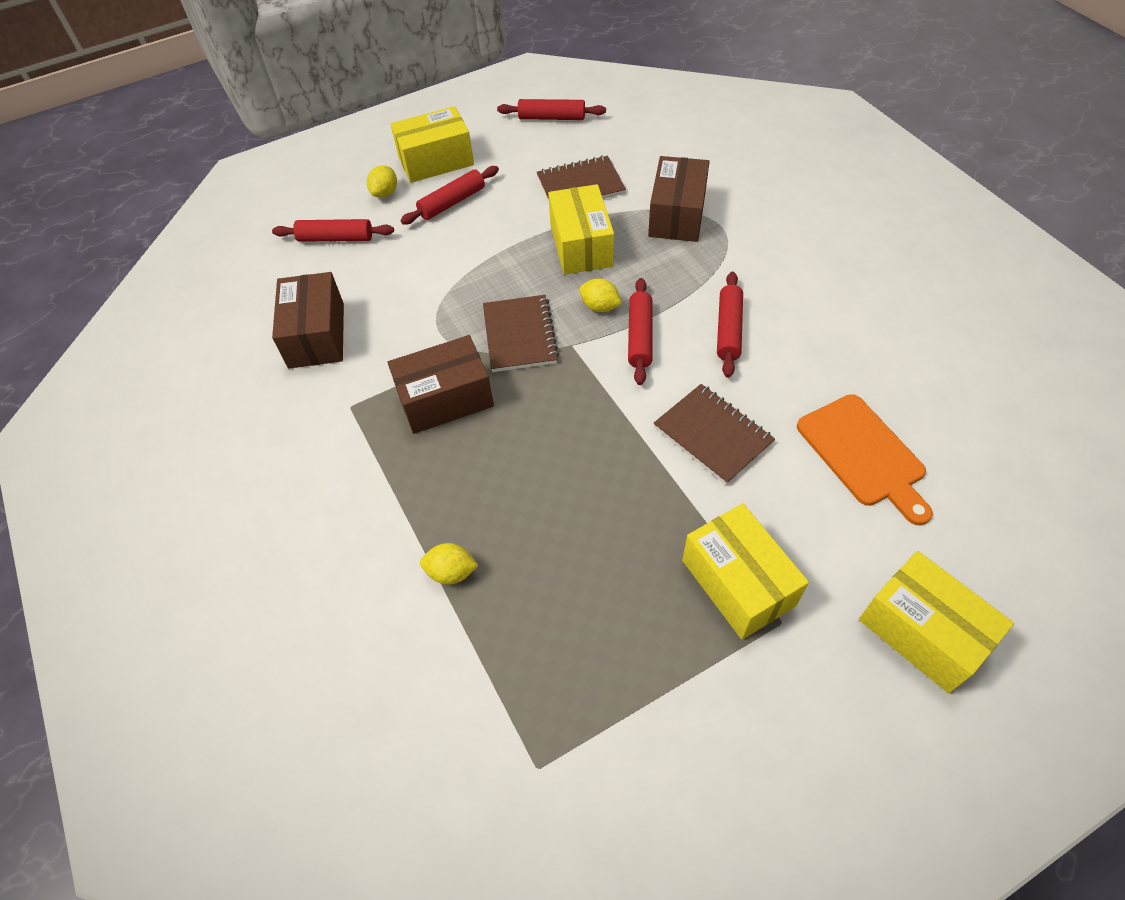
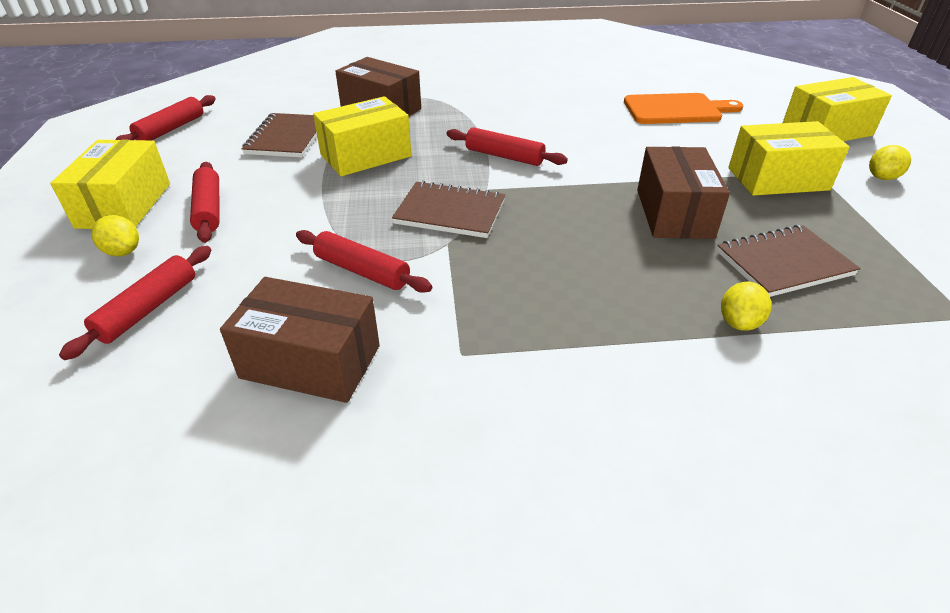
camera: 70 degrees left, 15 degrees down
brown box [387,335,494,434] -> brown box moved to [637,146,730,239]
yellow box [548,184,614,275] -> yellow box turned 45 degrees counterclockwise [313,96,412,176]
yellow lemon [579,279,622,312] -> yellow lemon moved to [869,145,911,180]
brown notebook [653,384,775,485] -> brown notebook moved to [717,225,861,297]
red rolling pin [717,272,743,378] -> red rolling pin moved to [296,230,432,293]

